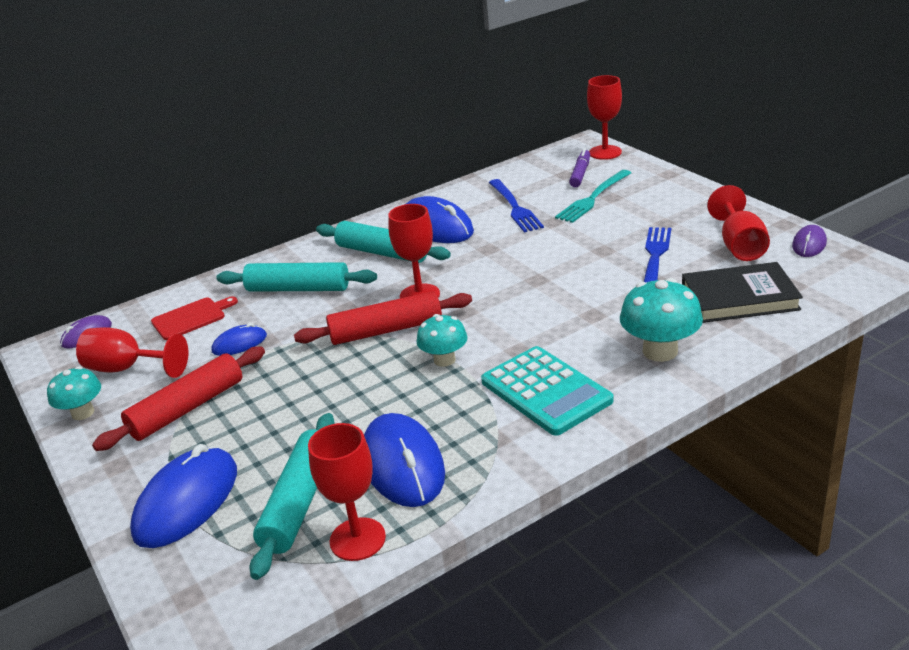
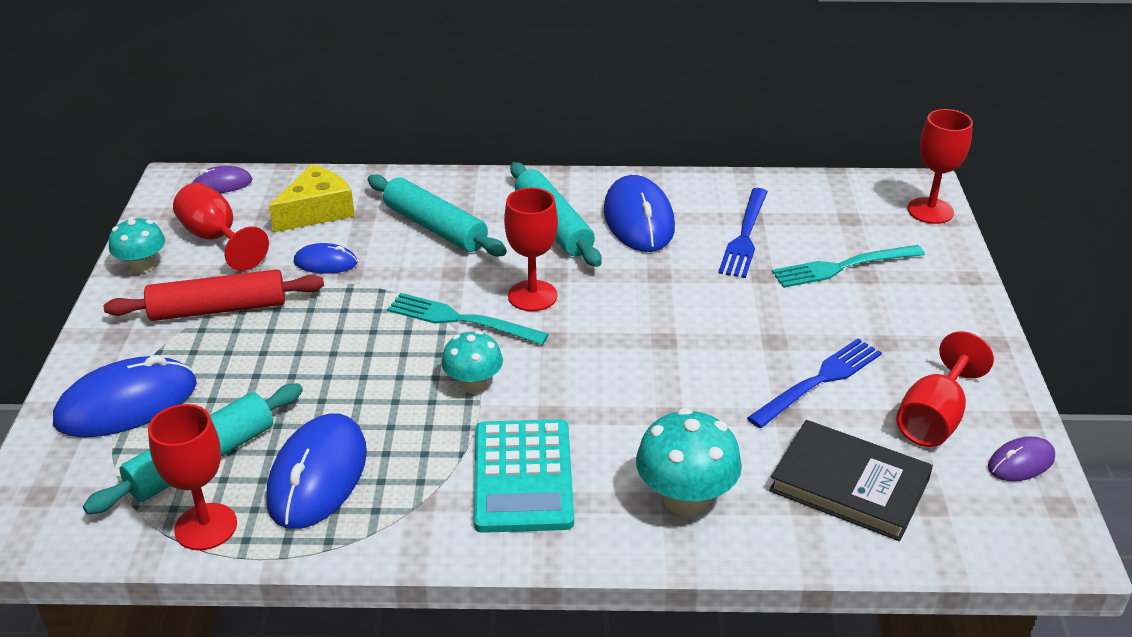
camera: 30 degrees right, 5 degrees up
red cutting board [151,296,238,340] -> yellow cheese [269,164,355,233]
red rolling pin [294,291,472,345] -> turquoise fork [387,293,549,345]
purple marker [569,149,590,187] -> none

